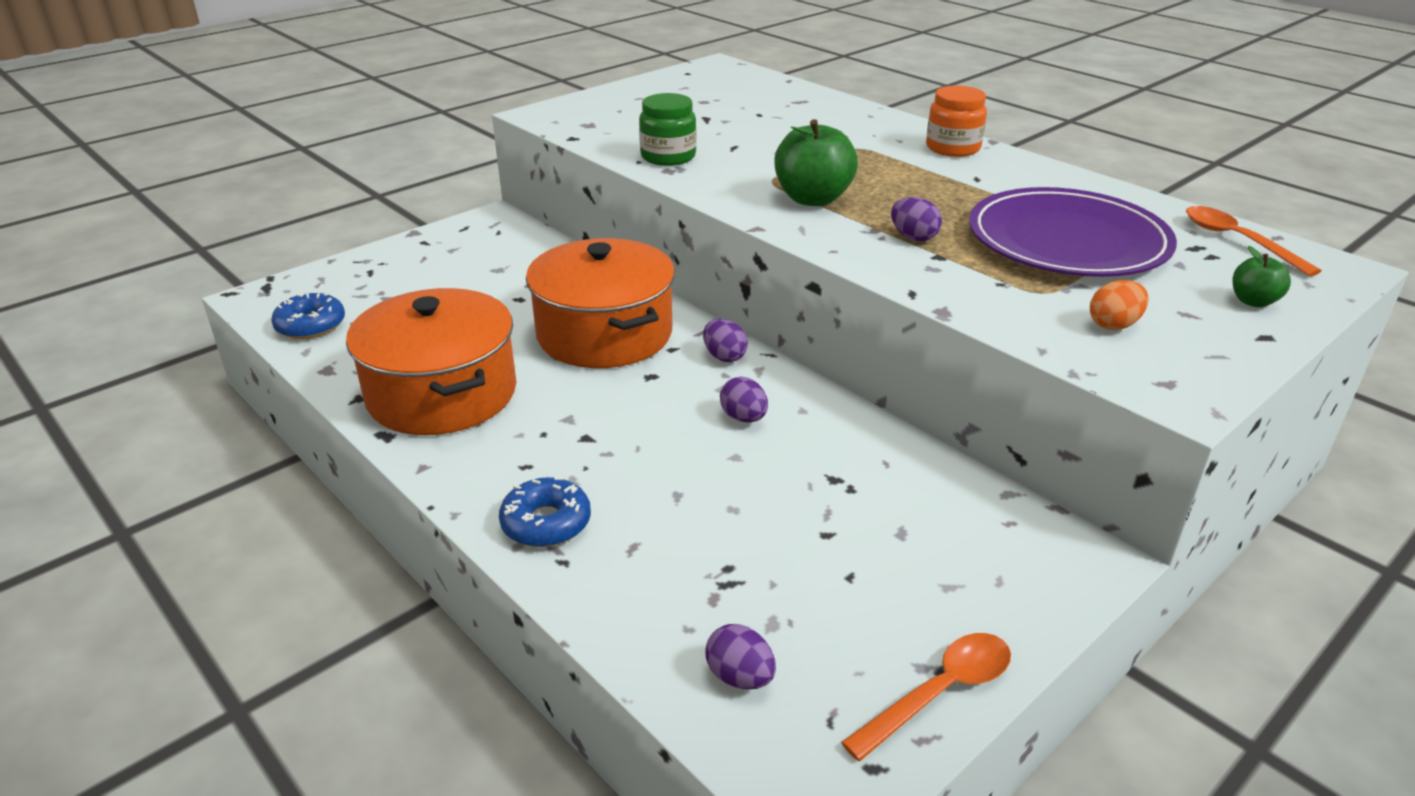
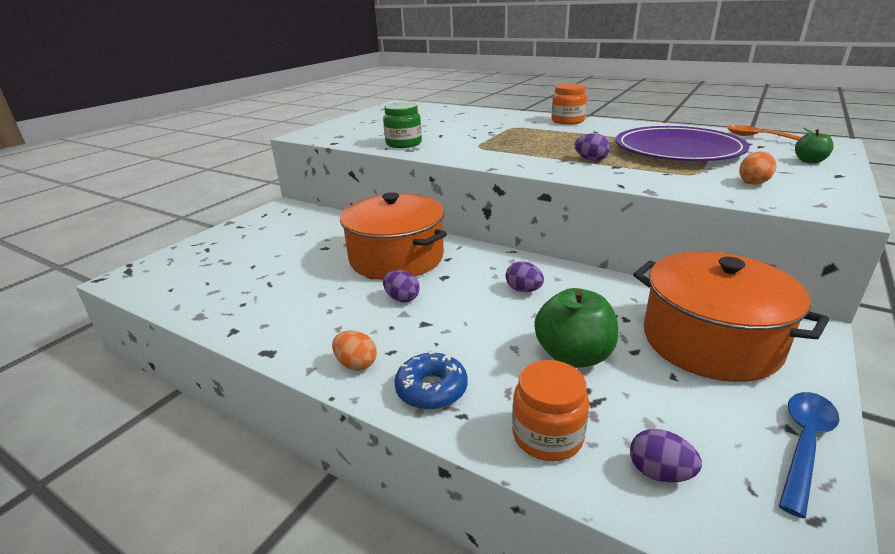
camera: 15 degrees left, 5 degrees down
blue donut [271,292,345,339] -> none
orange pot [346,288,516,435] -> orange pot moved to [633,251,829,382]
purple egg [703,319,748,362] -> purple egg moved to [383,270,420,302]
green apple [774,119,858,206] -> green apple moved to [534,288,618,368]
orange spoon [841,633,1011,761] -> blue spoon [779,392,839,518]
none -> orange egg [332,330,377,370]
none -> orange jar [512,360,589,461]

